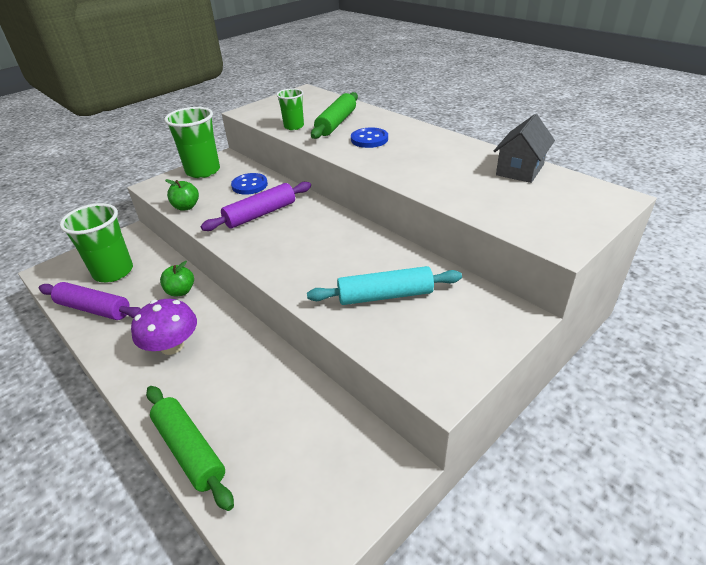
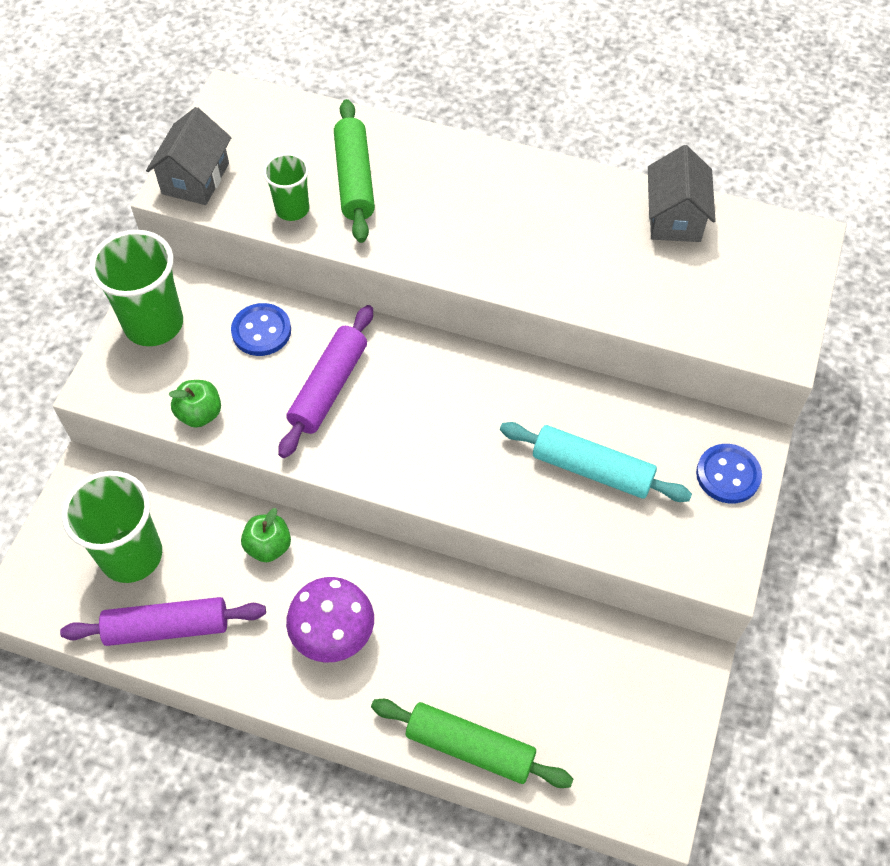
camera: 30 degrees left, 20 degrees up
turquoise rolling pin [307,266,462,305] -> turquoise rolling pin turned 60 degrees clockwise [500,422,692,502]
blue button [351,127,388,148] -> blue button moved to [696,444,762,503]
none -> grey house [146,107,231,205]

